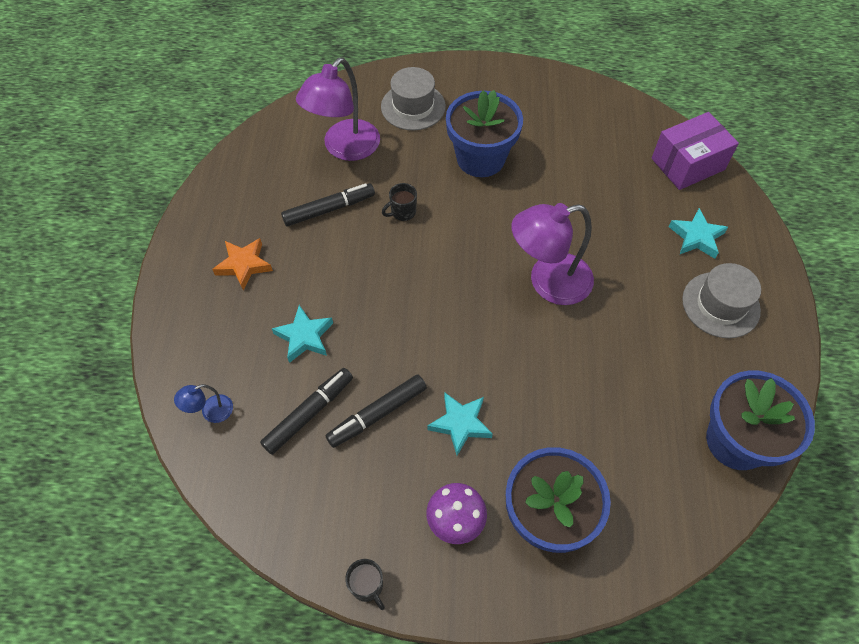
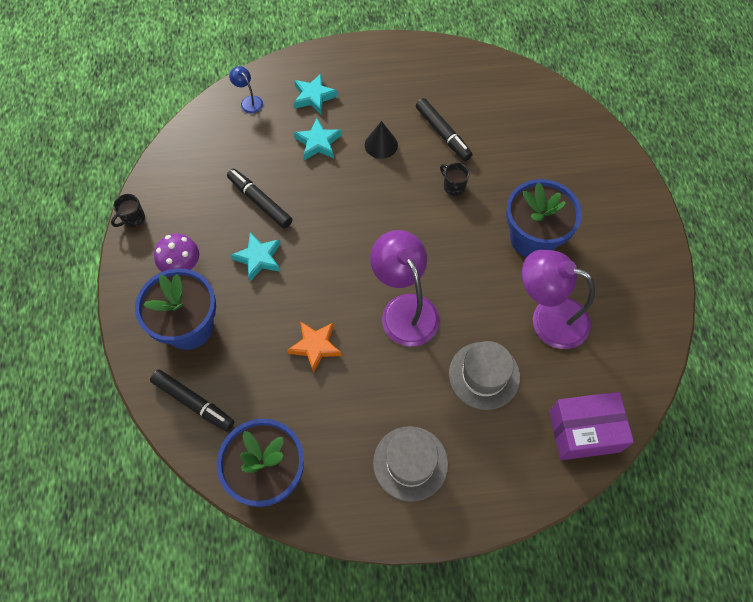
camera: 80 degrees right, 5 degrees up
orange star [212,238,273,290] -> orange star moved to [287,321,342,373]
black marker [260,368,353,455] -> black marker moved to [150,369,234,431]
purple lamp [296,58,380,161] -> purple lamp moved to [522,250,595,349]
grey hat [381,67,446,130] -> grey hat moved to [449,341,520,410]
purple box [651,112,739,190] -> purple box turned 60 degrees counterclockwise [549,392,634,460]
turquoise star [669,208,728,259] -> turquoise star moved to [294,73,338,114]
none -> black cone [365,121,398,159]

